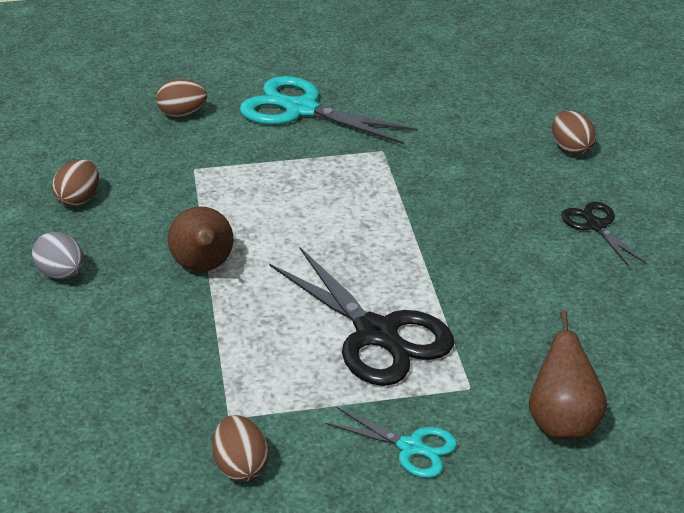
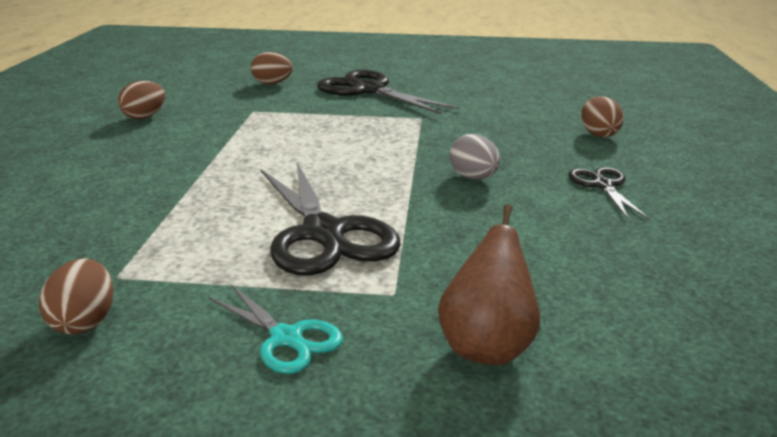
camera: 15 degrees right, 10 degrees down
grey egg [32,232,84,279] -> grey egg moved to [450,134,500,179]
brown pear [168,206,233,272] -> none
turquoise scissors [239,76,418,144] -> black scissors [317,70,460,114]

